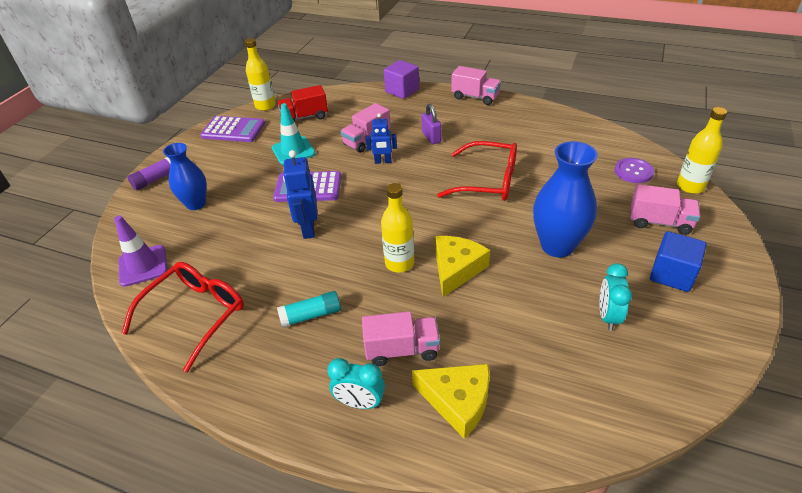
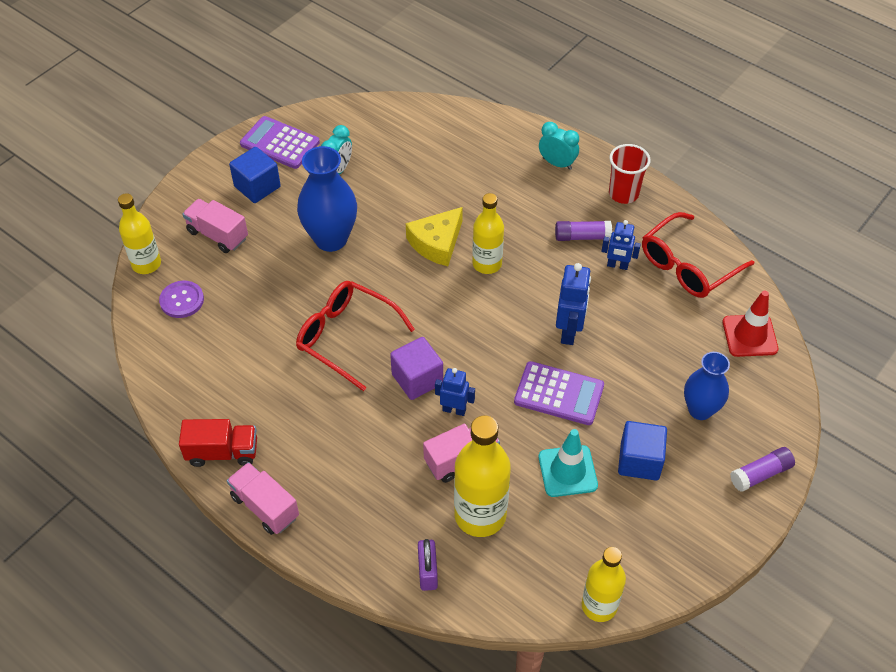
camera: 165 degrees left, 10 degrees up
purple traffic cone [114,215,168,287] -> red traffic cone [723,290,778,357]
purple calculator [200,116,265,142] -> purple calculator moved to [240,116,320,169]
red truck [277,85,328,122] -> red truck moved to [179,419,257,467]
turquoise glue stick [277,291,341,328] -> purple glue stick [555,221,612,241]
pink truck [362,311,440,366] -> none
purple cube [384,60,419,99] -> purple cube moved to [390,337,443,400]
yellow cheese [412,364,490,439] -> none
purple padlock [421,104,442,144] -> purple padlock moved to [418,539,438,591]
none -> yellow bottle [454,415,511,537]
none -> blue robot [601,220,641,270]
none -> red cup [609,144,651,204]
none -> blue cube [618,421,667,480]

